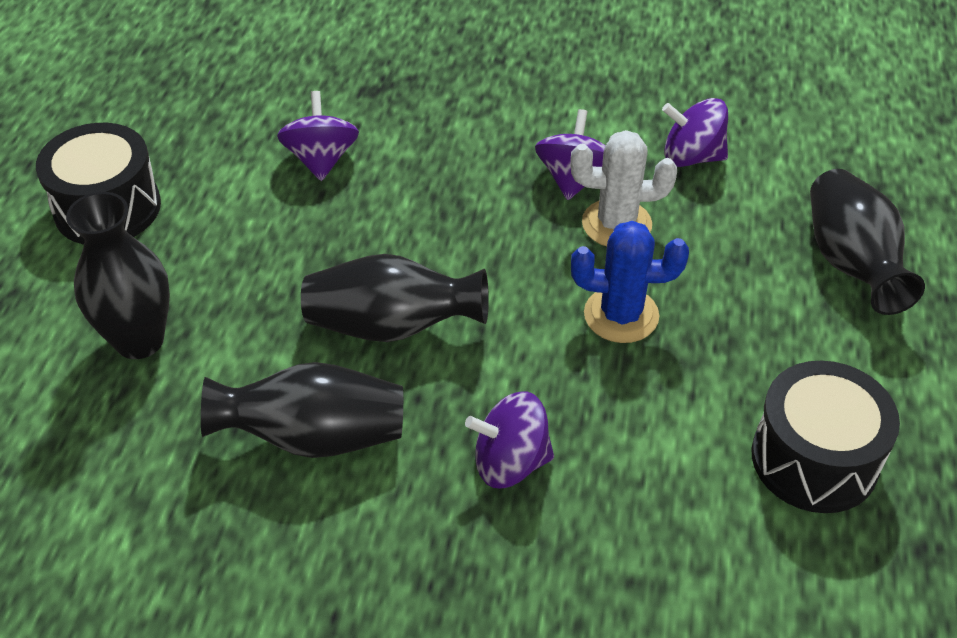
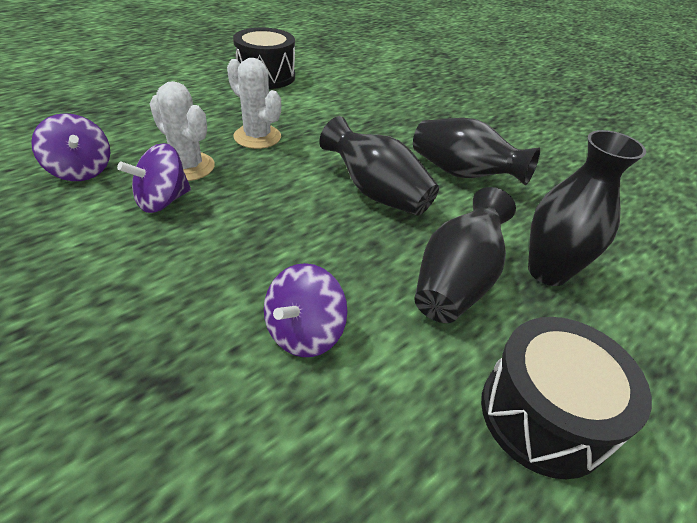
camera: 145 degrees left, 5 degrees down
purple spinning top [465,392,554,489] -> none
blue cactus [571,221,689,343] -> white cactus [227,58,281,149]
black vase [810,169,925,315] -> black vase moved to [414,187,516,323]

